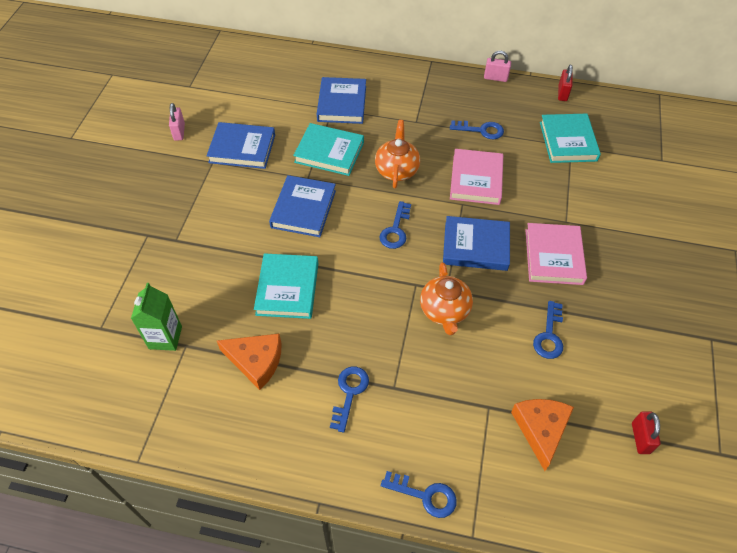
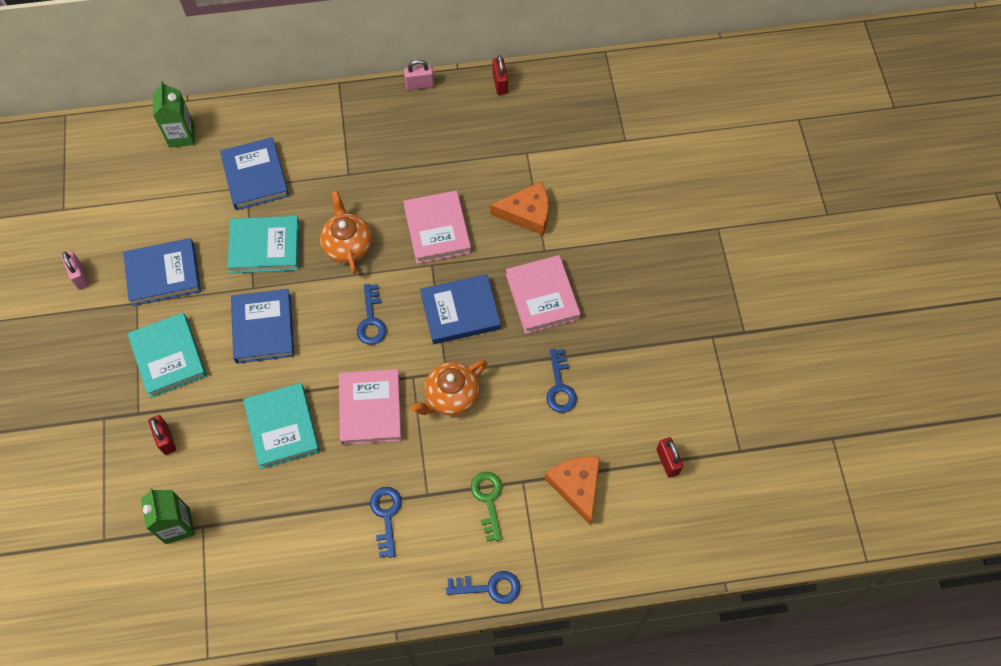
camera: 20 degrees left, 10 degrees up
orange cheese [217,334,282,390] -> orange cheese moved to [490,181,549,235]
orange teapot [420,262,473,335] -> orange teapot turned 75 degrees clockwise [411,360,487,416]
blue key [450,120,504,139] -> none
turquoise book [540,114,601,163] -> turquoise book moved to [128,313,207,398]
none -> red padlock [148,415,176,455]
none -> green carton [153,81,195,148]
none -> pink book [339,369,402,445]
none -> green key [471,472,502,541]

